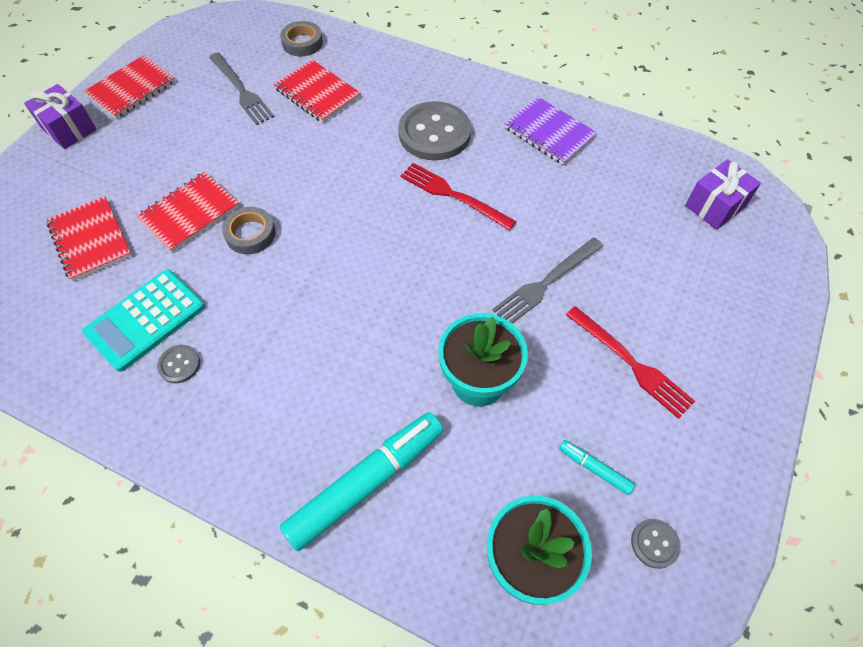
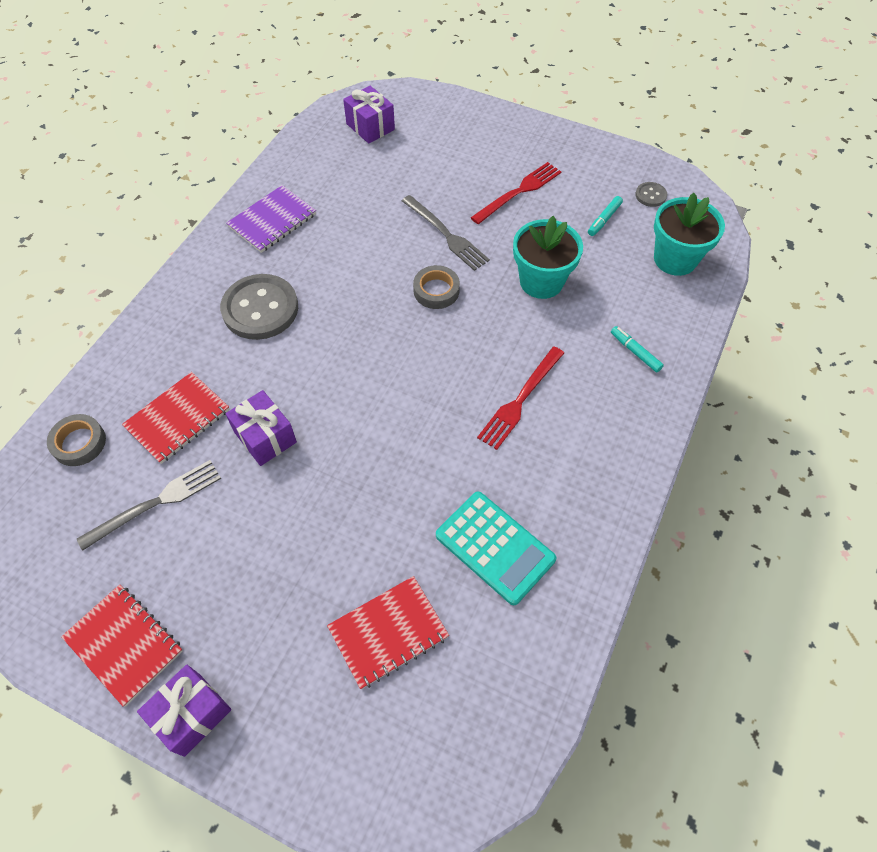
camera: 90 degrees left, 0 degrees up
red notebook [136,172,239,252] -> none
grey button [157,345,200,384] -> none
grey tape [222,207,276,254] -> grey tape moved to [413,265,460,309]
turquoise marker [280,412,444,551] -> turquoise marker [611,326,664,372], size x0.44
red fork [400,163,517,230] -> red fork moved to [477,347,564,450]
none -> purple gift [225,390,297,466]

